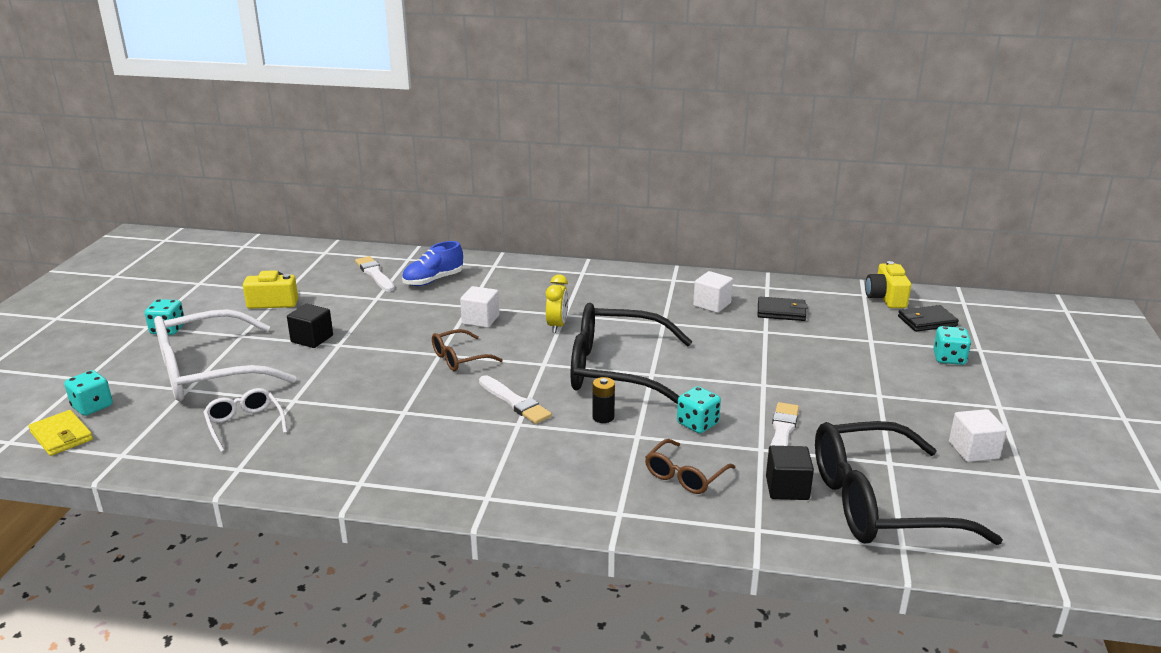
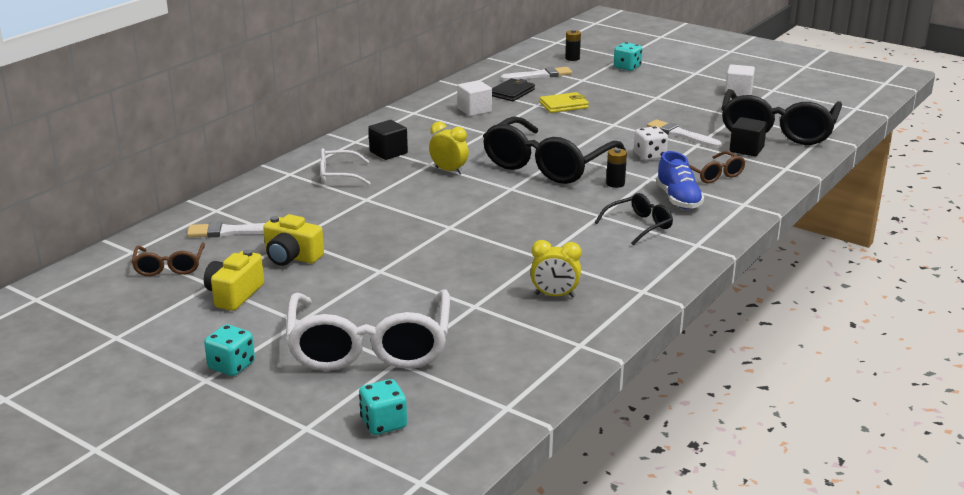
camera: 65 degrees left, 0 degrees up
yellow wallet [29,410,93,456] -> yellow wallet moved to [540,92,589,113]
white glasses [203,388,287,452] -> white glasses moved to [320,148,370,185]
black cube [287,304,333,348] -> black cube moved to [368,120,408,160]
blue shoe [402,241,463,286] -> blue shoe moved to [656,151,704,209]
brown glasses [432,329,503,371] -> brown glasses moved to [131,243,205,276]
white cube [460,286,499,328] -> none
white brush [479,375,552,424] -> white brush moved to [500,67,572,81]
turquoise dice [677,386,721,433] -> white dice [634,126,668,161]
yellow camera [865,261,911,308] -> yellow camera moved to [263,214,324,266]
black wallet [898,305,959,332] -> black battery [565,29,581,61]
none -> yellow clock [530,240,582,298]
none -> black glasses [595,193,673,245]

